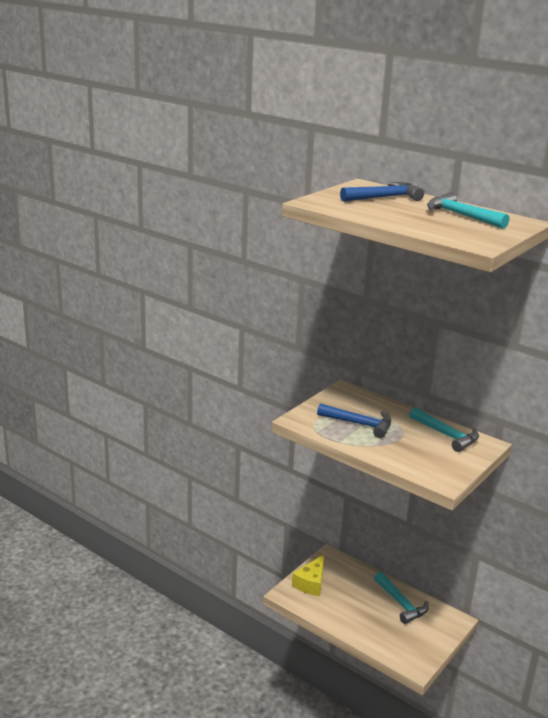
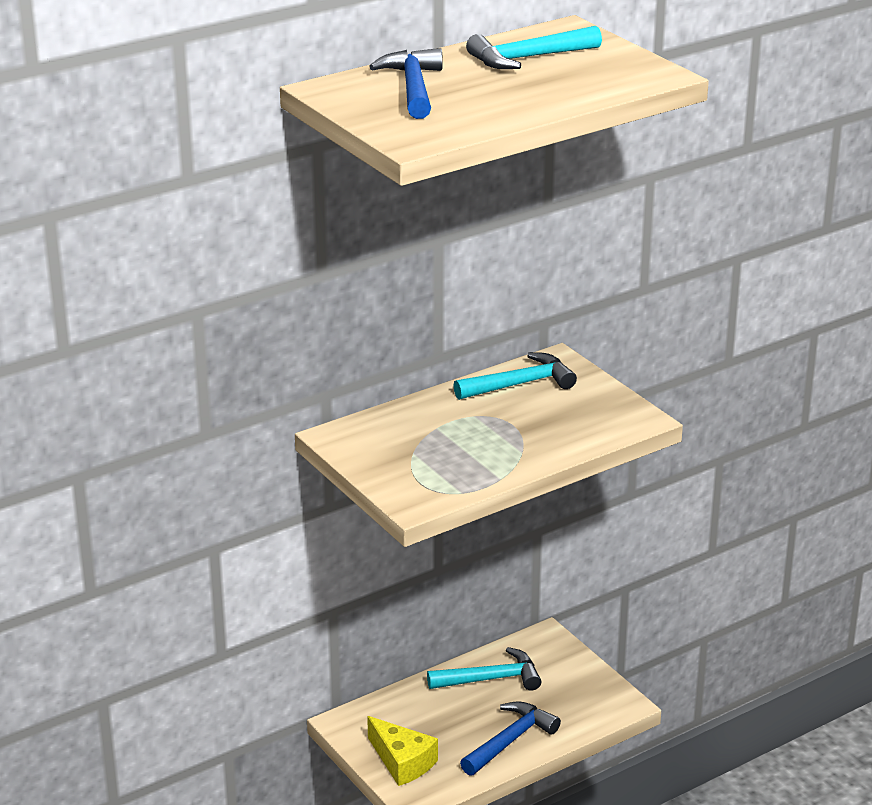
camera: 70 degrees left, 5 degrees up
blue hammer [317,403,391,438] -> blue hammer moved to [460,701,561,776]

